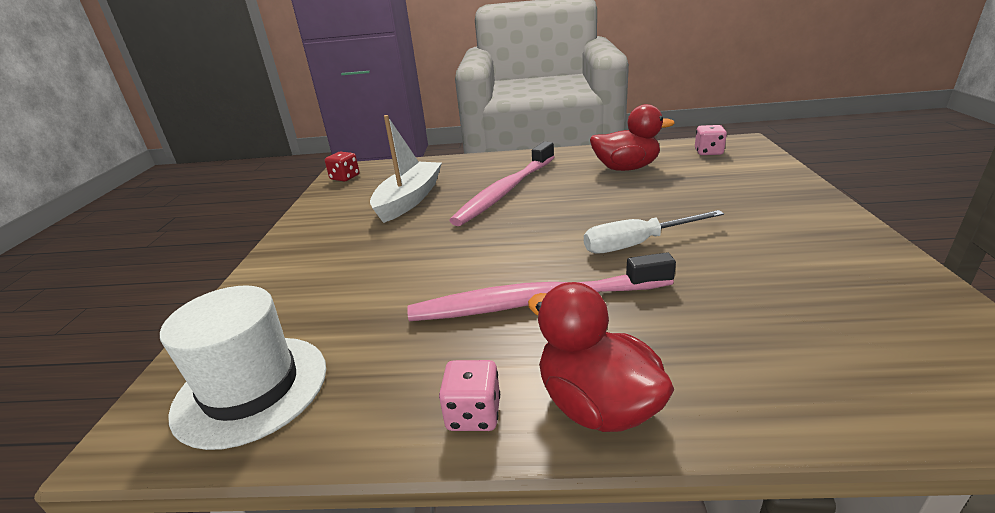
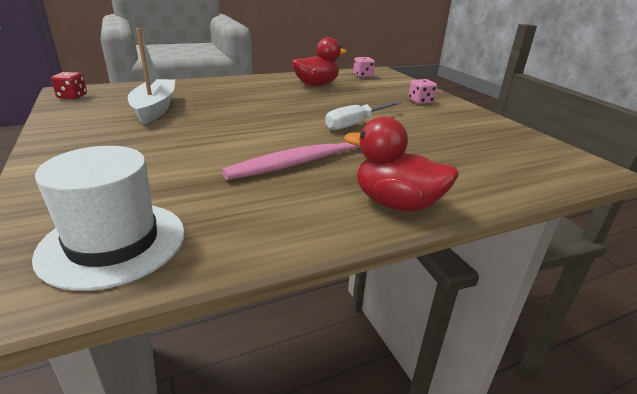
camera: 30 degrees left, 0 degrees up
pink dice [439,360,500,431] -> pink dice moved to [408,79,437,104]
pink toothbrush [449,142,554,226] -> none

